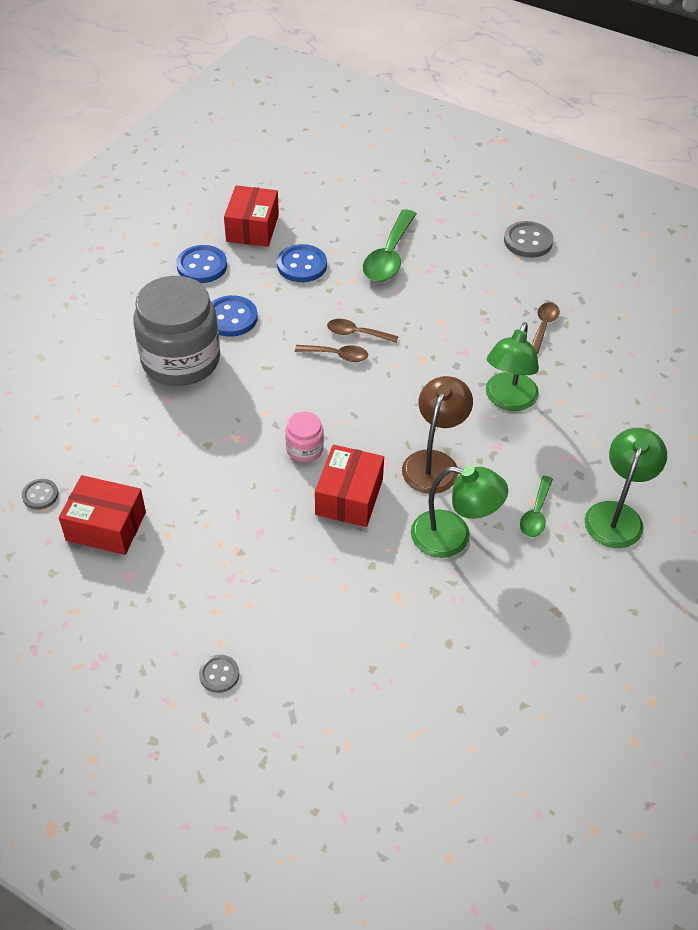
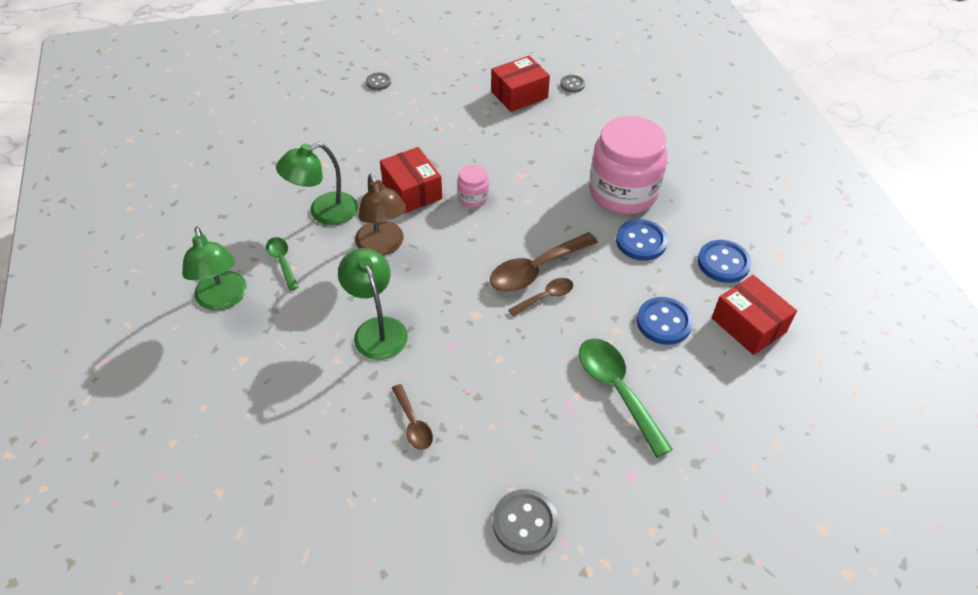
camera: 135 degrees right, 0 degrees up
grey jar [133,276,220,386] -> pink jar [589,116,668,214]
brown spoon [295,345,368,362] -> brown spoon [490,232,598,292], size x1.78

